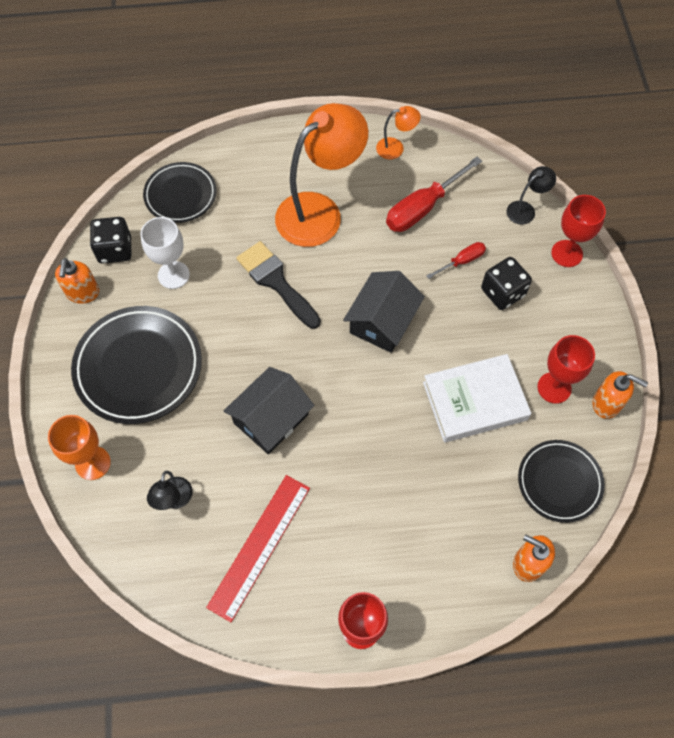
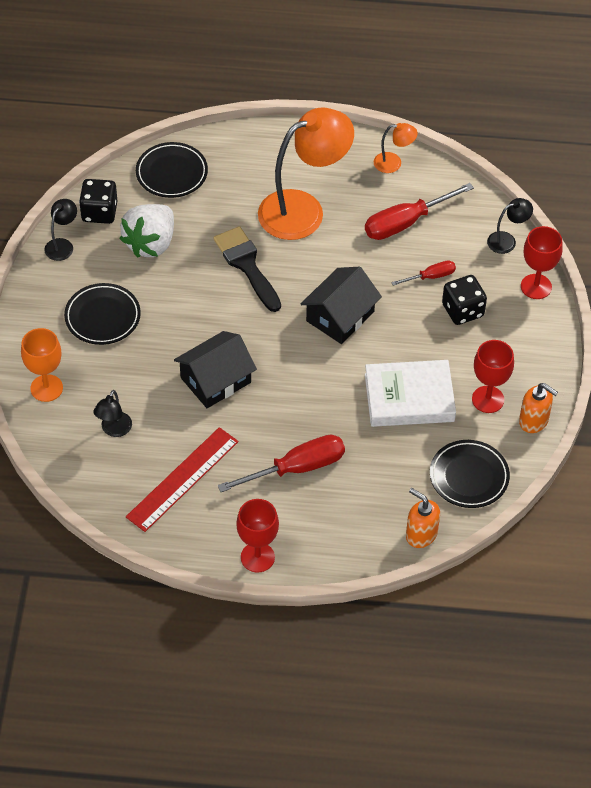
camera: 10 degrees right, 10 degrees down
orange soap dispenser [55,258,99,304] -> black lamp [44,199,77,261]
black plate [71,306,202,424] -> black plate [64,283,141,345], size x0.62
white goblet [141,217,190,289] -> white strawberry [119,204,174,258]
none -> red screwdriver [218,435,345,492]

